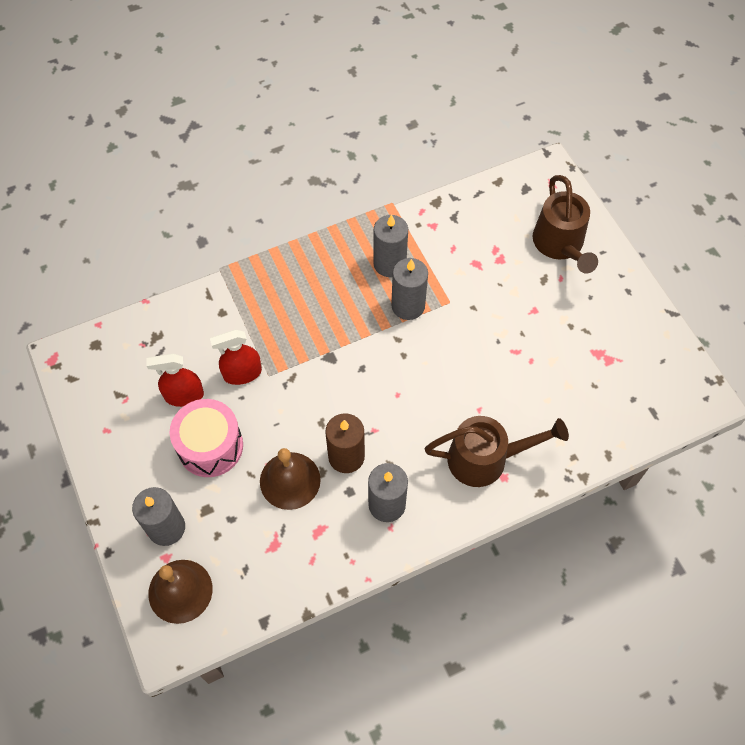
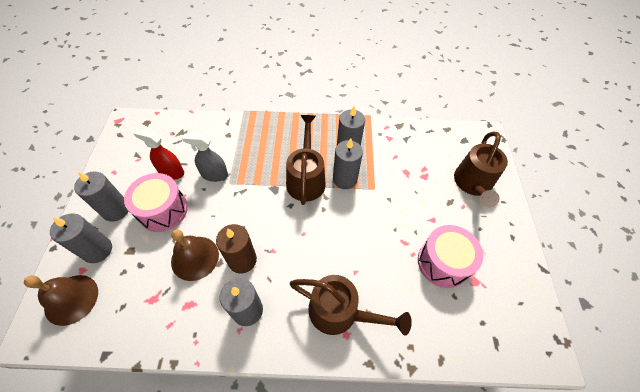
camera: 25 degrees right, 5 degrees down
red spray bottle [210,330,262,385] -> grey spray bottle [182,134,228,182]
none -> grey candle [74,172,128,222]
none -> brown watering can [286,115,326,205]
none -> pink drum [418,225,483,288]

